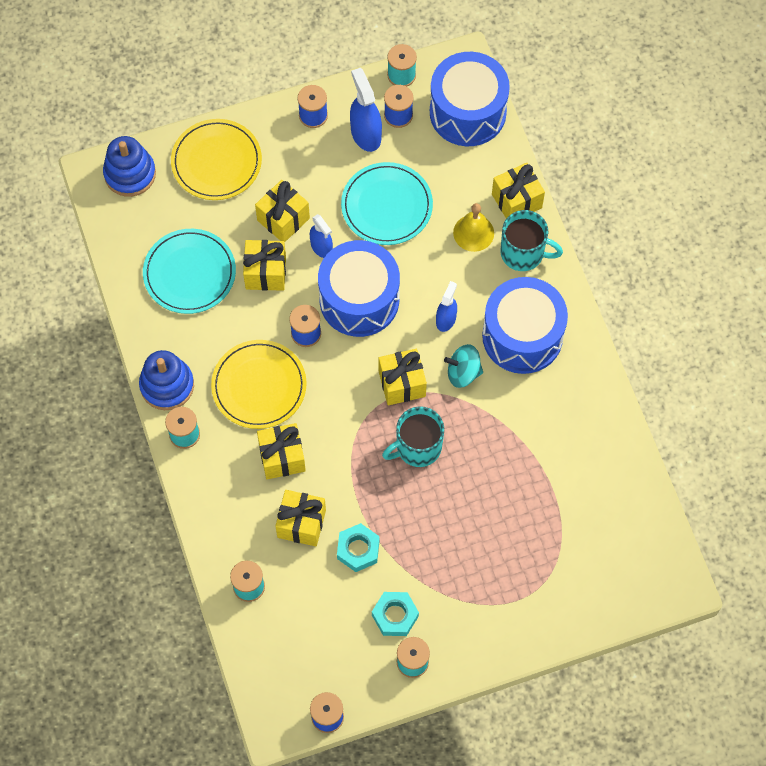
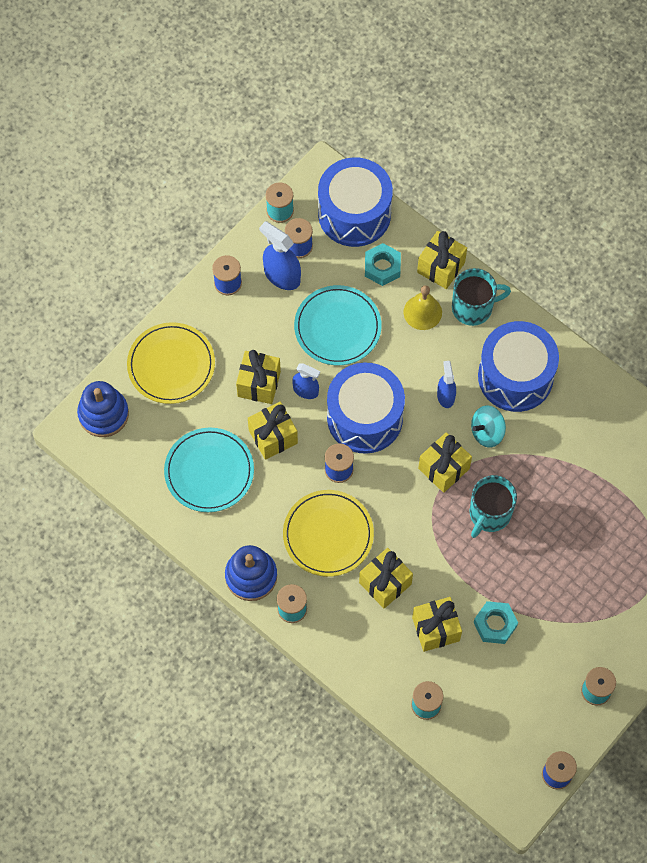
camera: 30 degrees left, 0 degrees up
turquoise nut [372,592,419,636] -> turquoise nut moved to [365,243,401,286]

